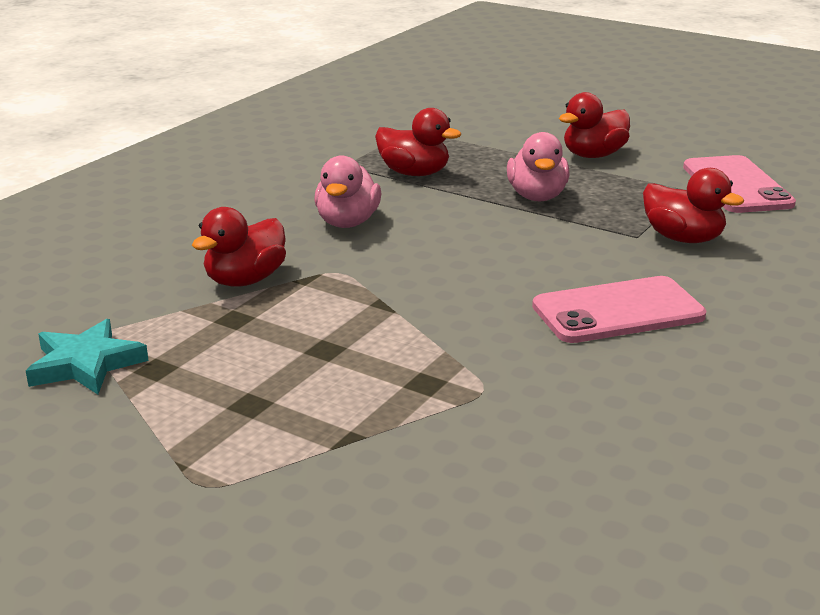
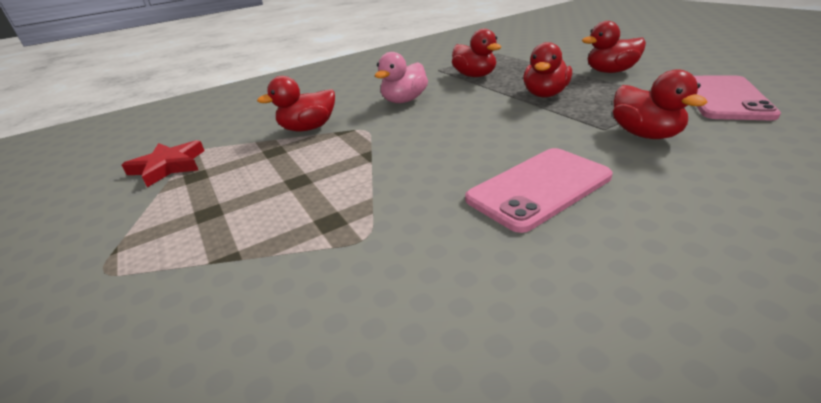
camera: 30 degrees right, 5 degrees up
turquoise star [26,319,149,394] -> red star [122,140,205,187]
pink duck [507,132,570,201] -> red duck [523,42,572,97]
pink phone [532,276,707,343] -> pink phone turned 45 degrees counterclockwise [465,148,613,233]

